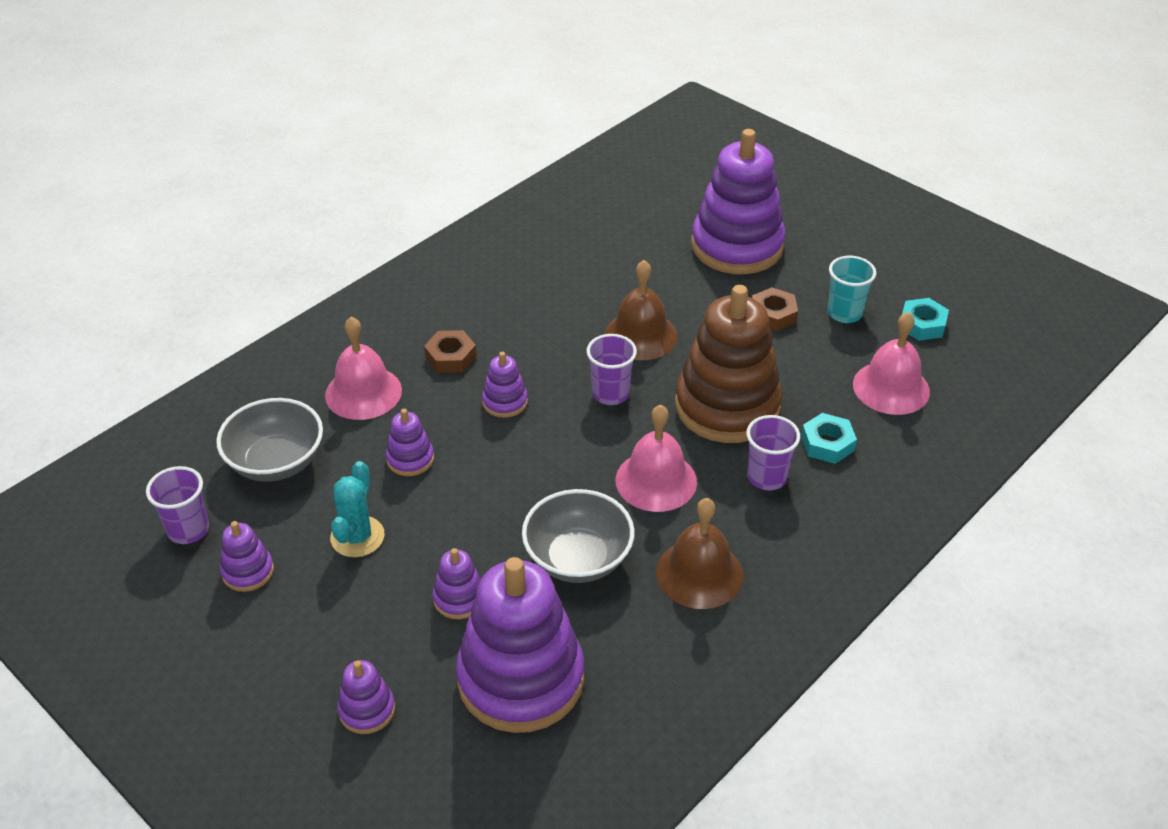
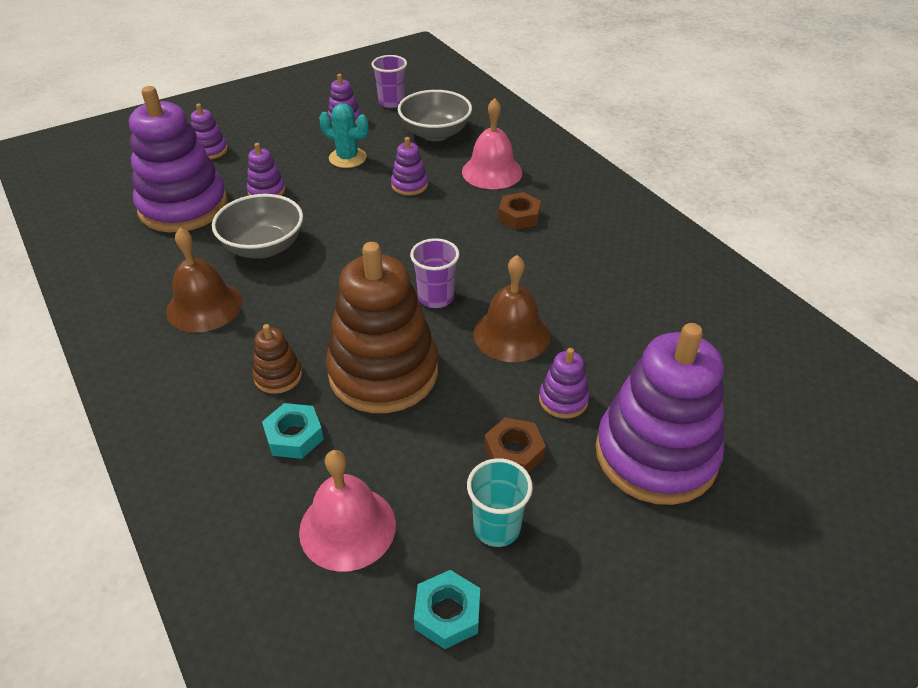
camera: 105 degrees right, 0 degrees up
purple stacking toy [482,352,528,418] -> purple stacking toy moved to [539,348,589,419]
pink bell [615,405,697,512] -> none
purple cup [746,415,800,490] -> brown stacking toy [252,324,302,394]

